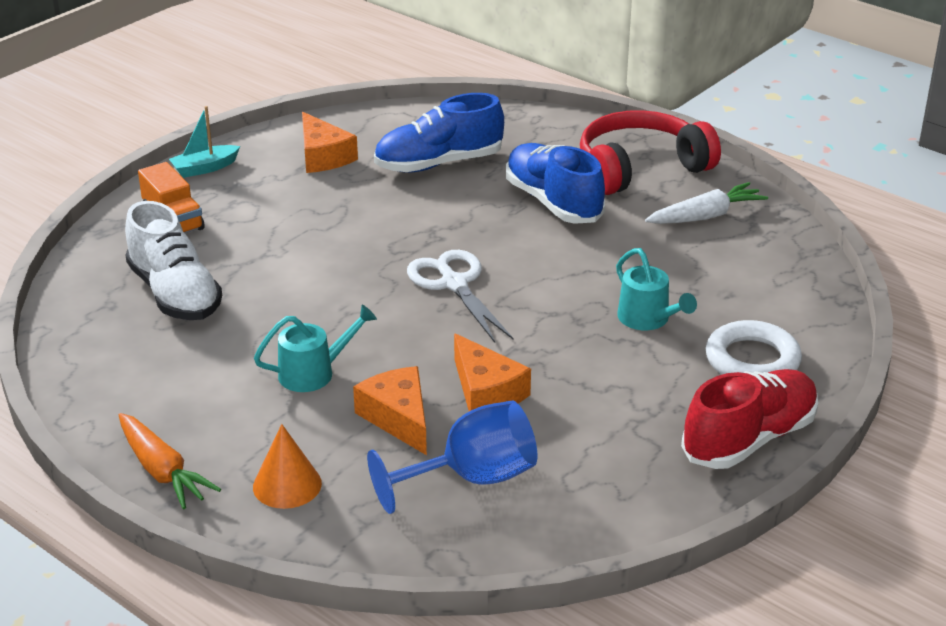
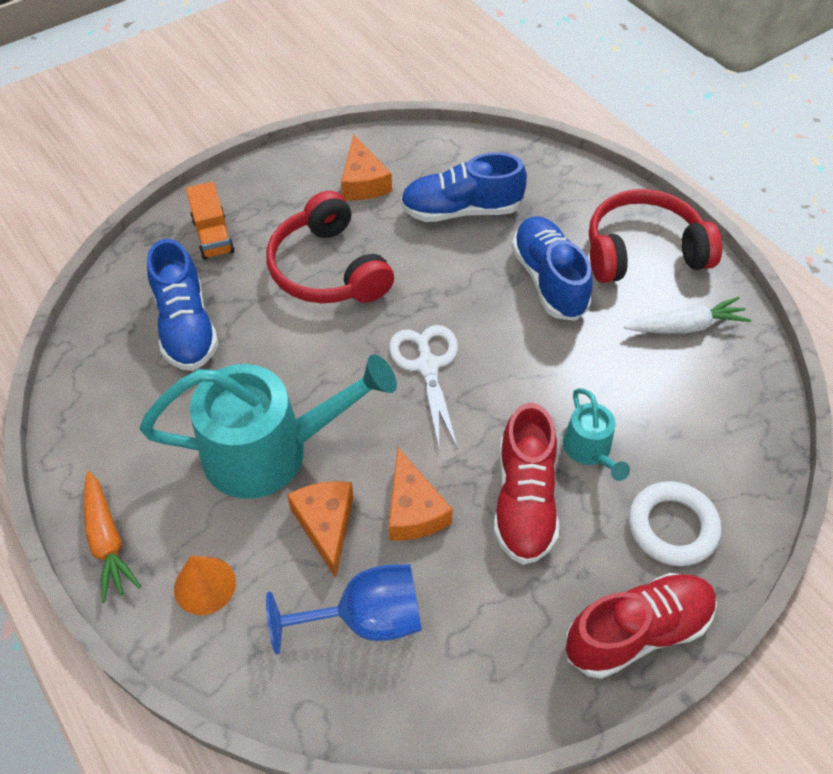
camera: 15 degrees right, 20 degrees up
white shoe [125,201,222,320] -> blue shoe [147,239,218,371]
turquoise boat [169,106,240,178] -> none
turquoise watering can [254,305,377,392] -> turquoise watering can [140,354,397,499], size x2.11
none -> red headphones [267,191,394,303]
none -> red shoe [494,403,559,565]

